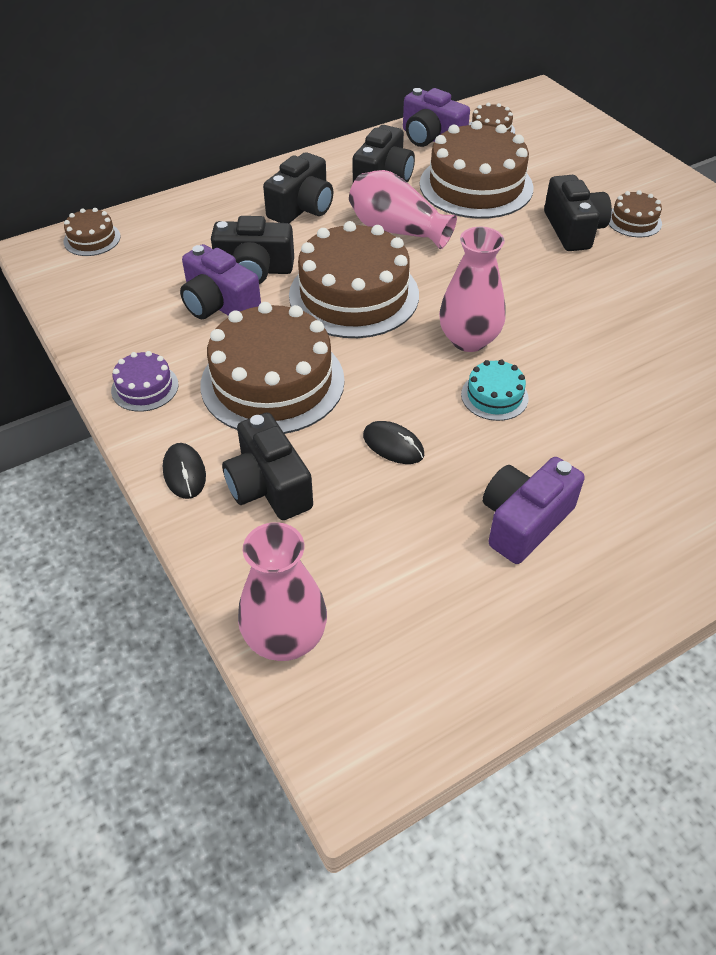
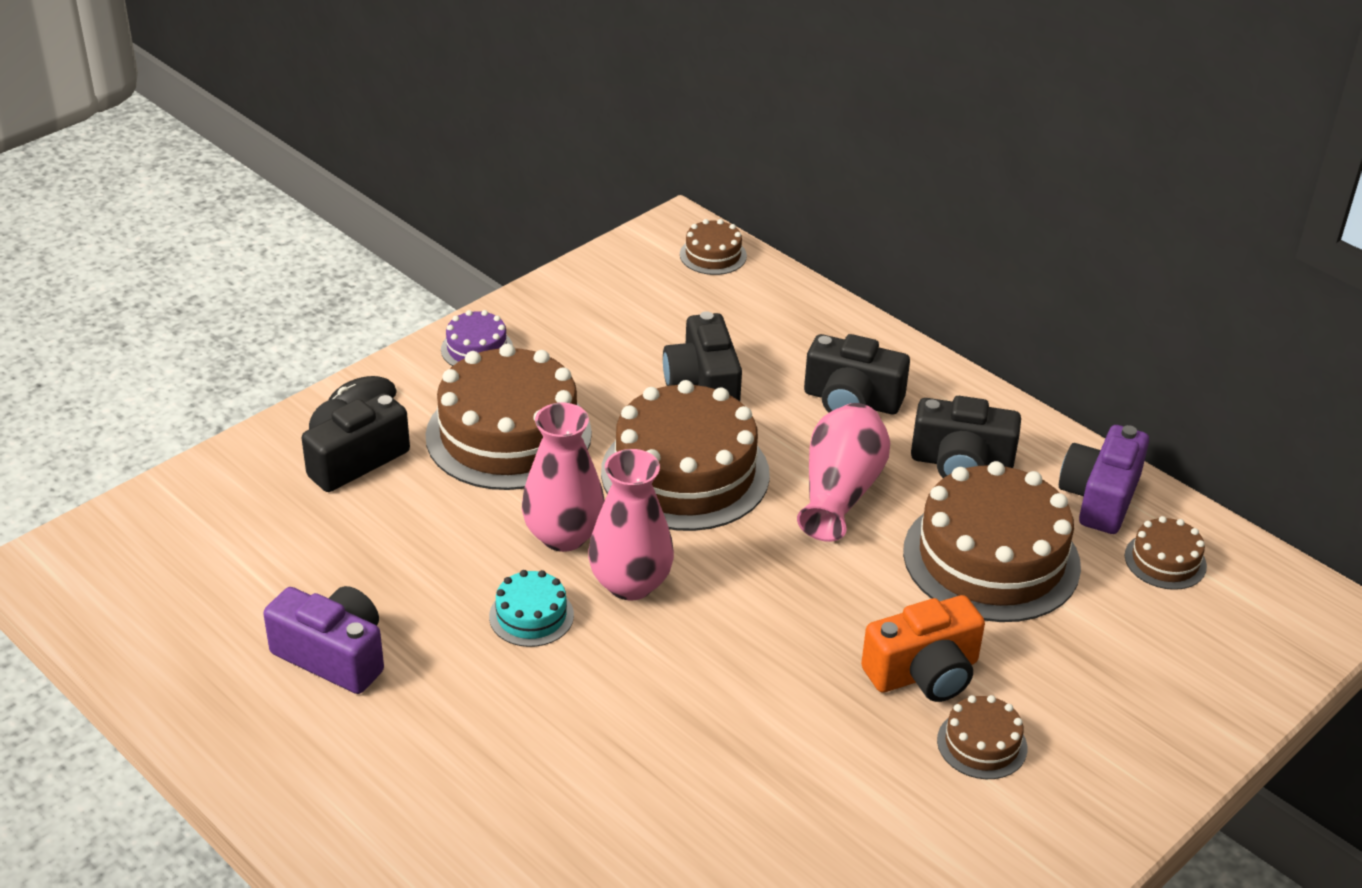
camera: 75 degrees right, 10 degrees down
purple camera [180,244,261,319] -> none
pink vase [238,522,327,661] -> pink vase moved to [522,403,605,552]
black mouse [363,421,424,464] -> none
black camera [544,175,612,251] -> orange camera [861,595,985,702]

